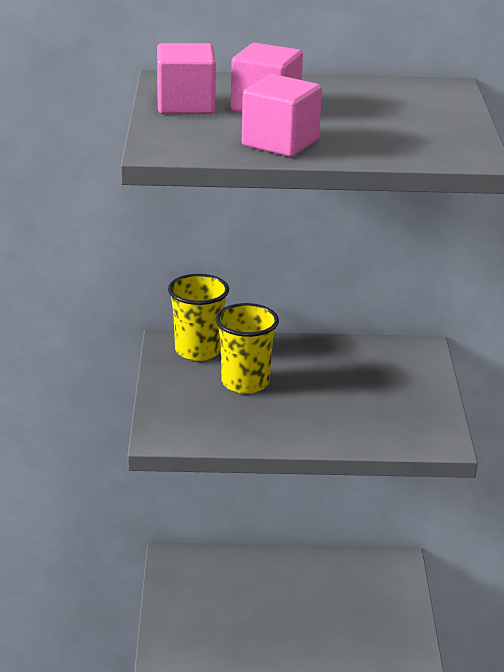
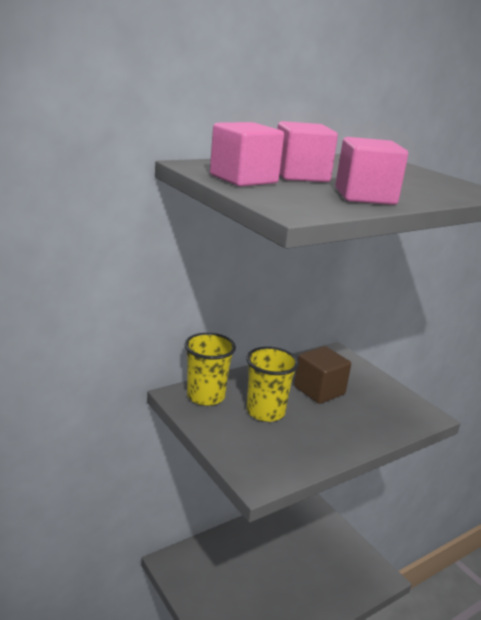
camera: 35 degrees left, 5 degrees down
none -> brown cube [294,346,351,404]

